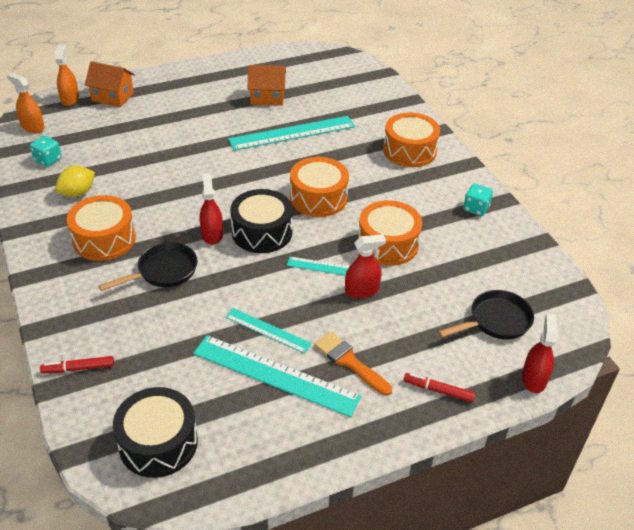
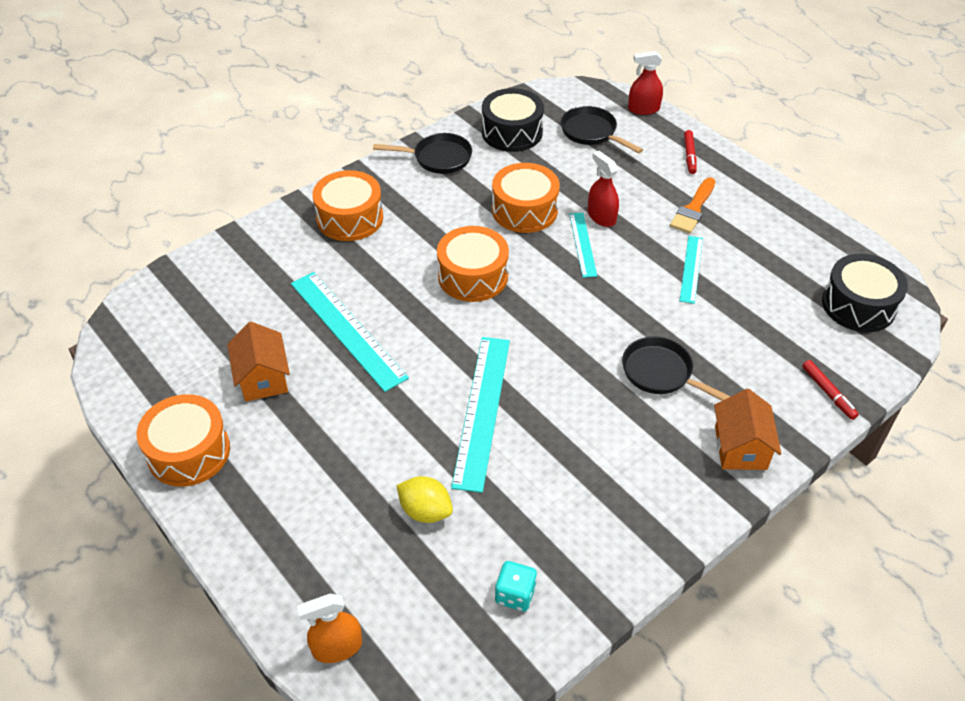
camera: 105 degrees left, 5 degrees up
orange spray bottle [7,73,45,133] -> none
yellow lemon [55,166,95,197] -> yellow lemon moved to [396,476,453,523]
orange drum [67,195,136,261] -> orange drum moved to [136,394,230,487]
orange house [85,61,135,107] -> orange house moved to [714,389,781,470]
turquoise ruler [193,335,362,417] -> turquoise ruler moved to [451,337,510,493]
red spray bottle [200,173,223,245] -> none
black drum [230,189,293,253] -> black drum moved to [482,88,544,152]
turquoise dice [463,184,493,216] -> black pan [373,133,472,174]

